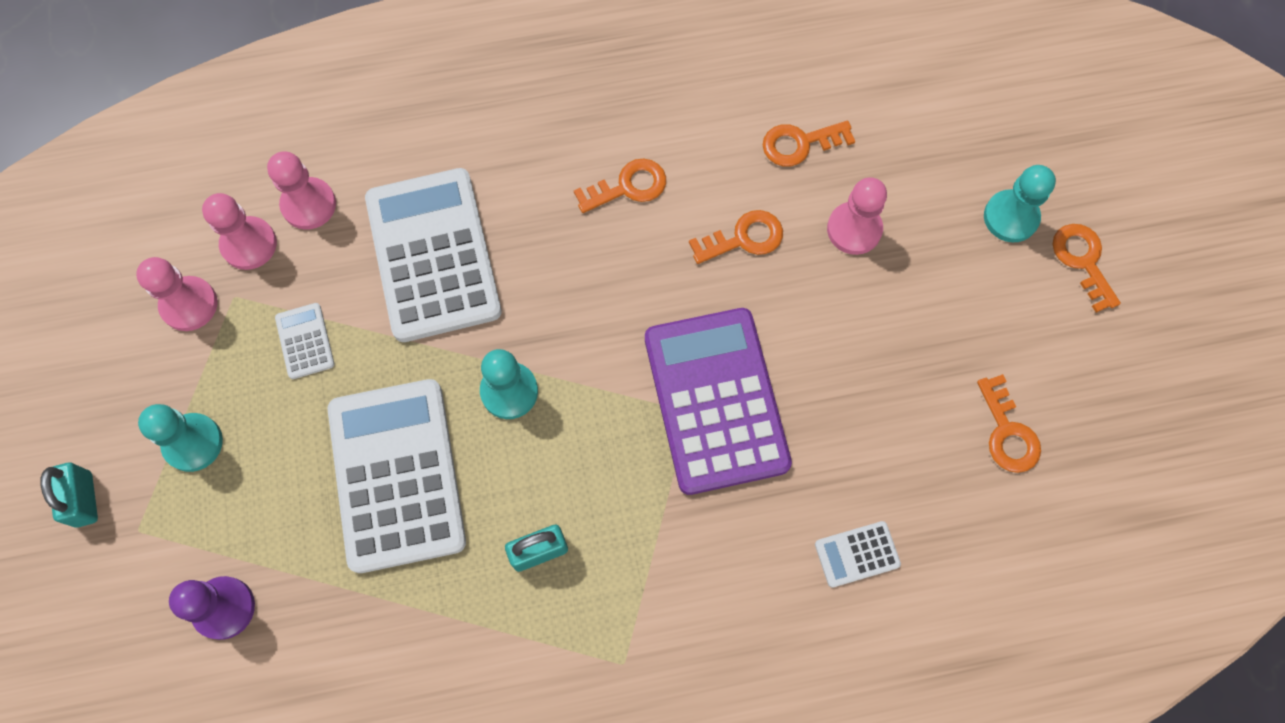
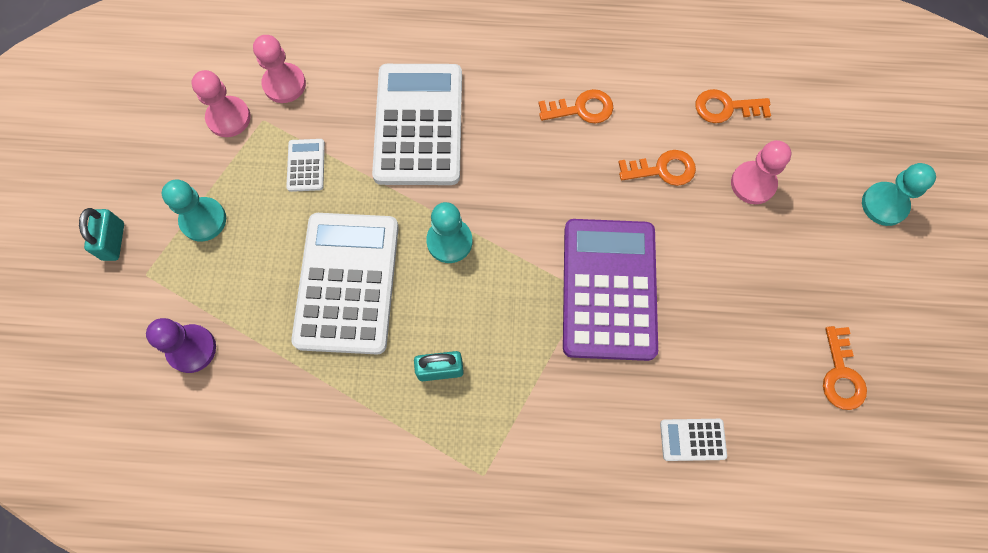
camera: 15 degrees right, 0 degrees up
pink pawn [267,151,336,230] -> none
orange key [1053,224,1121,313] -> none

